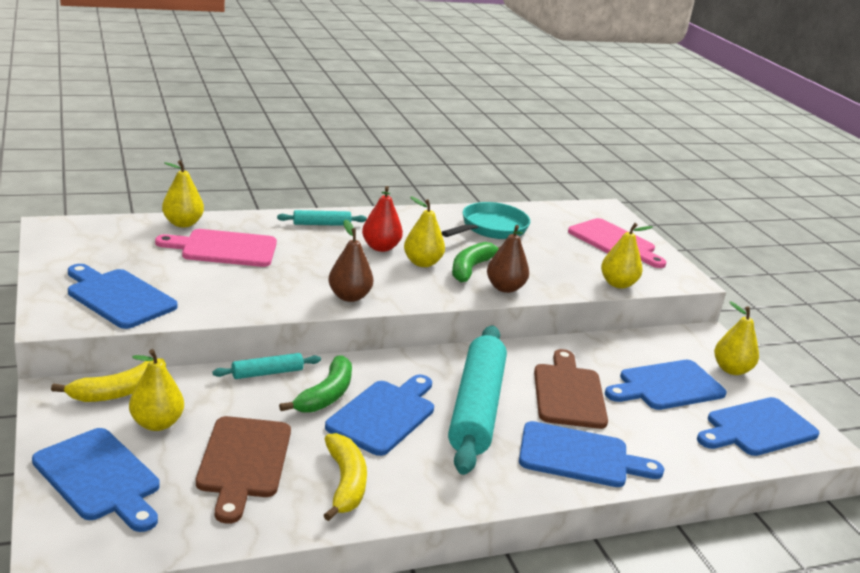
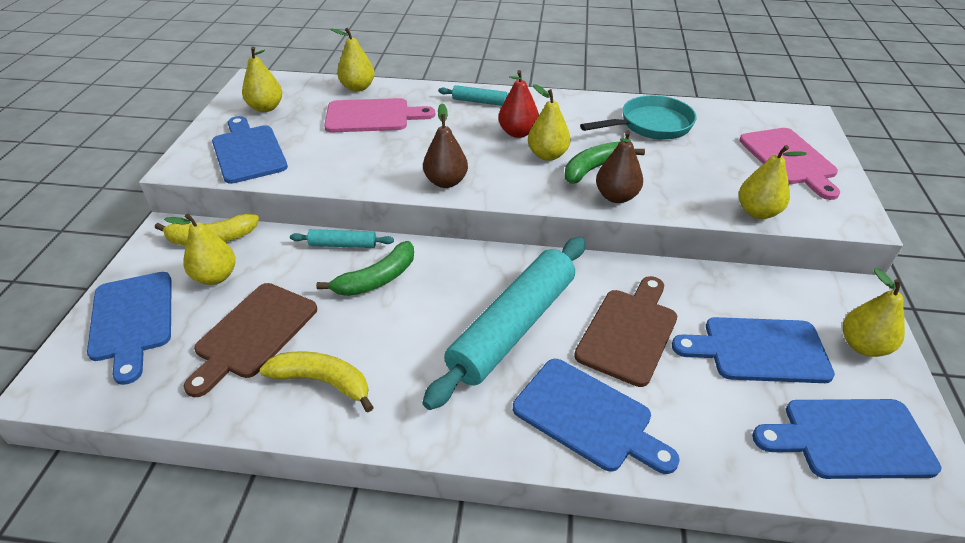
camera: 30 degrees right, 15 degrees up
pink cutting board [155,229,277,267] -> pink cutting board turned 150 degrees clockwise [324,98,435,132]
yellow banana [324,433,367,521] -> yellow banana turned 90 degrees counterclockwise [260,351,374,412]
blue cutting board [325,375,434,456] -> none
none -> yellow pear [242,47,282,112]

